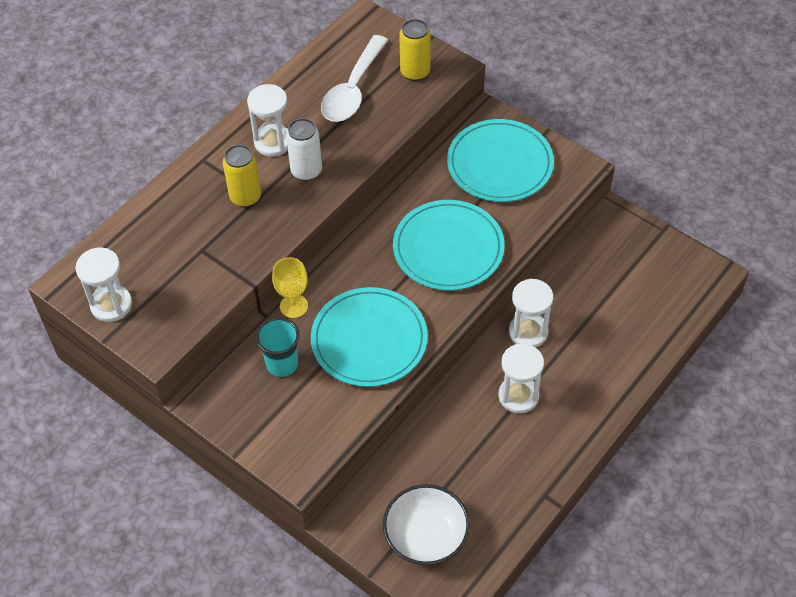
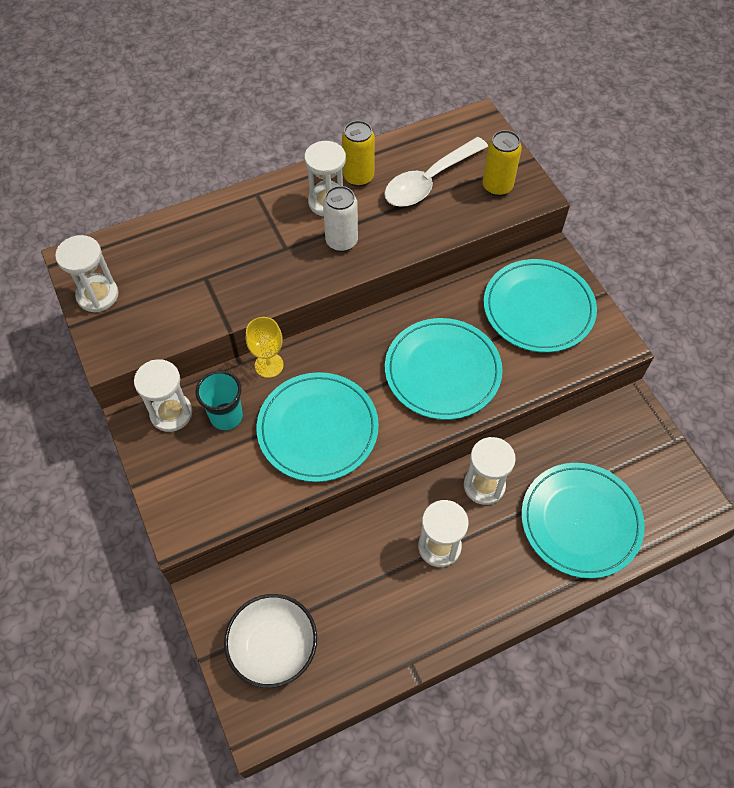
camera: 25 degrees right, 5 degrees up
yellow can [223,145,261,207] -> yellow can moved to [342,121,375,187]
none -> white hourglass [134,359,192,432]
none -> turquoise plate [521,463,645,579]

